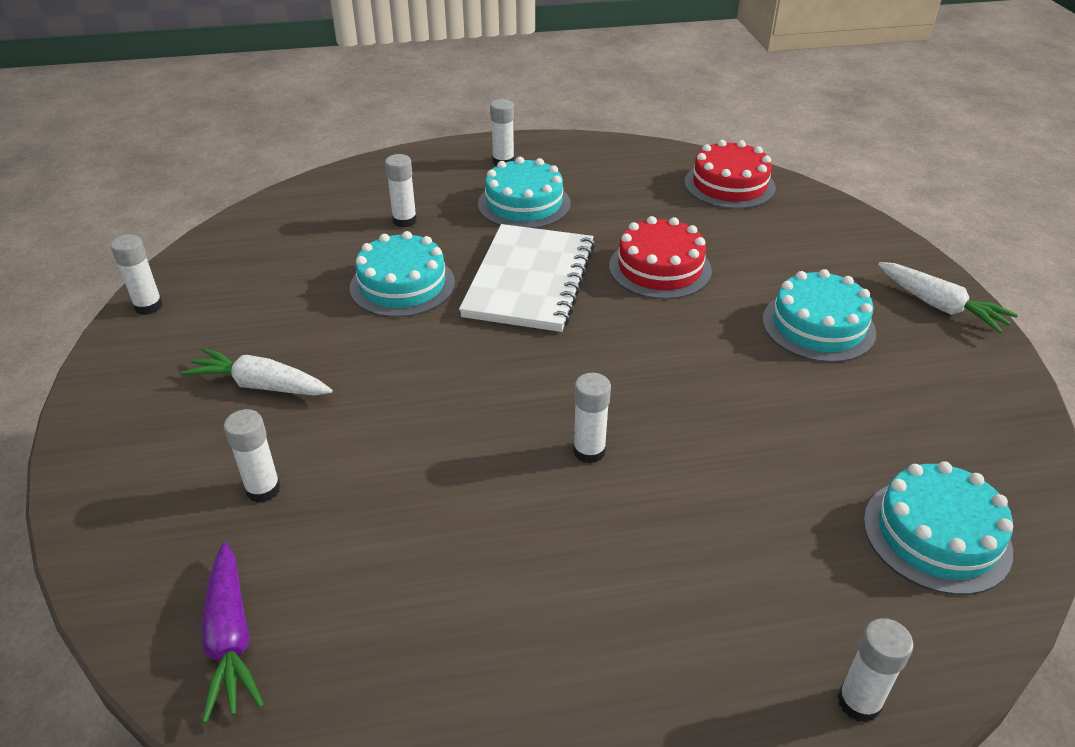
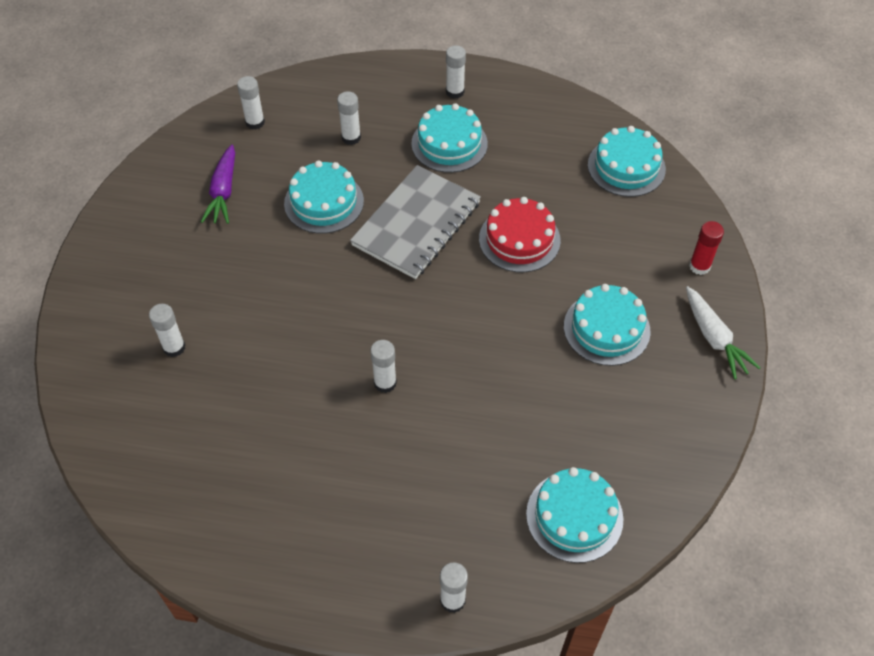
camera: 20 degrees right, 15 degrees up
white glue stick [110,234,163,315] -> white glue stick moved to [237,76,265,130]
white carrot [181,348,332,396] -> none
purple carrot [201,542,264,723] -> purple carrot moved to [201,144,235,224]
white notebook [459,224,595,332] -> grey notebook [350,165,481,279]
red cake [684,140,776,209] -> turquoise cake [588,126,666,197]
none -> red glue stick [689,221,724,275]

